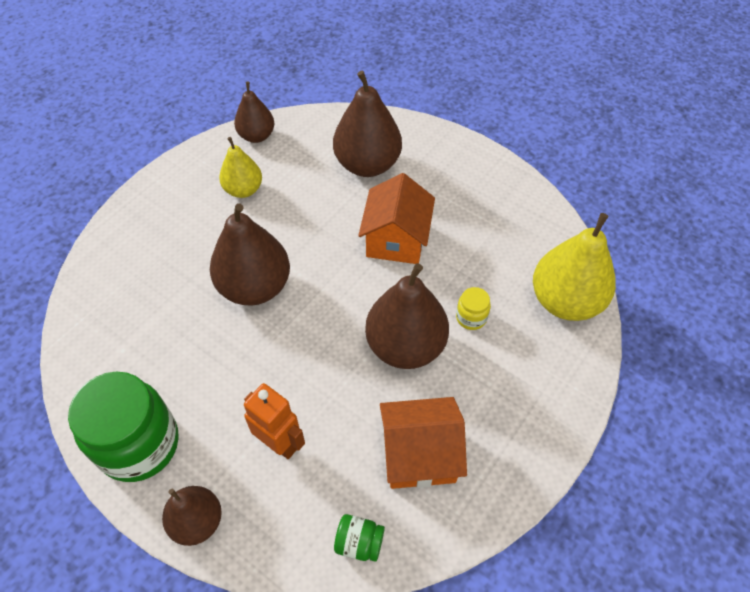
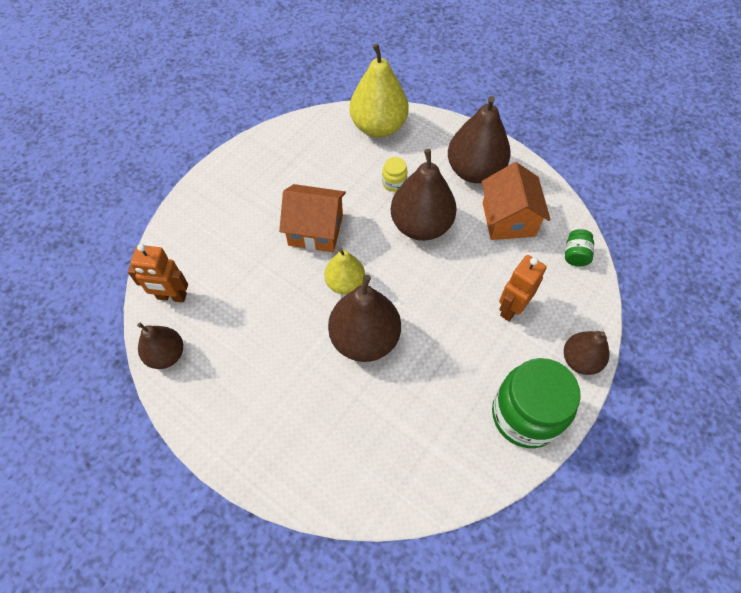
camera: 90 degrees left, 5 degrees up
yellow pear [219,137,262,198] -> yellow pear moved to [324,248,365,294]
brown pear [333,71,402,177] -> brown pear moved to [448,96,511,183]
none -> orange robot [128,244,188,303]

